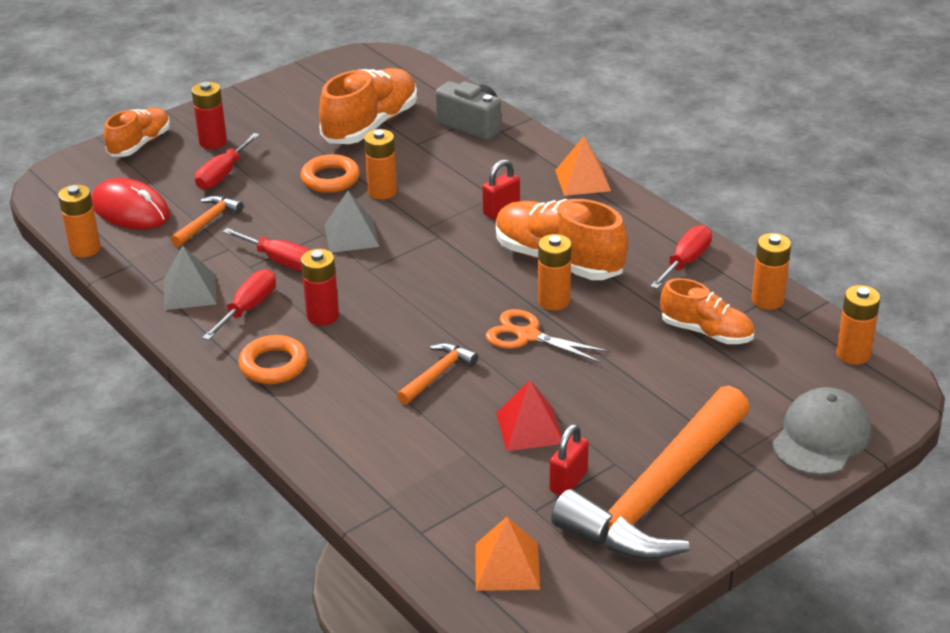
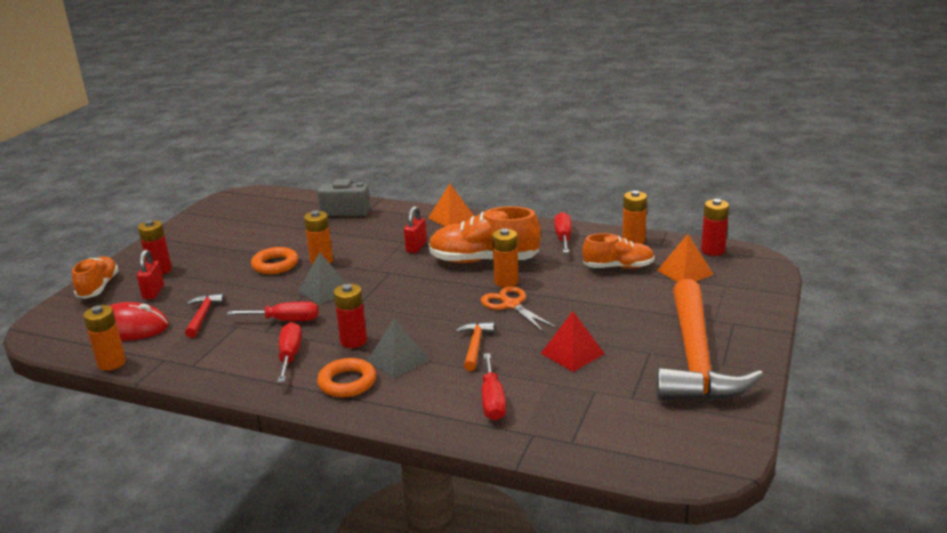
camera: 30 degrees left, 10 degrees down
grey pyramid [164,245,217,310] -> grey pyramid moved to [368,318,430,379]
orange hammer [171,196,243,247] -> red hammer [185,293,225,338]
red screwdriver [195,133,260,190] -> red screwdriver moved to [482,353,506,420]
orange shoe [319,68,417,144] -> none
orange pyramid [475,517,540,591] -> orange pyramid moved to [657,234,714,282]
orange scissors [486,309,610,363] -> orange scissors turned 60 degrees clockwise [481,286,558,333]
red padlock [549,424,589,495] -> red padlock moved to [137,250,164,299]
grey cap [772,387,871,475] -> none
orange battery [836,285,880,365] -> red battery [701,199,729,256]

